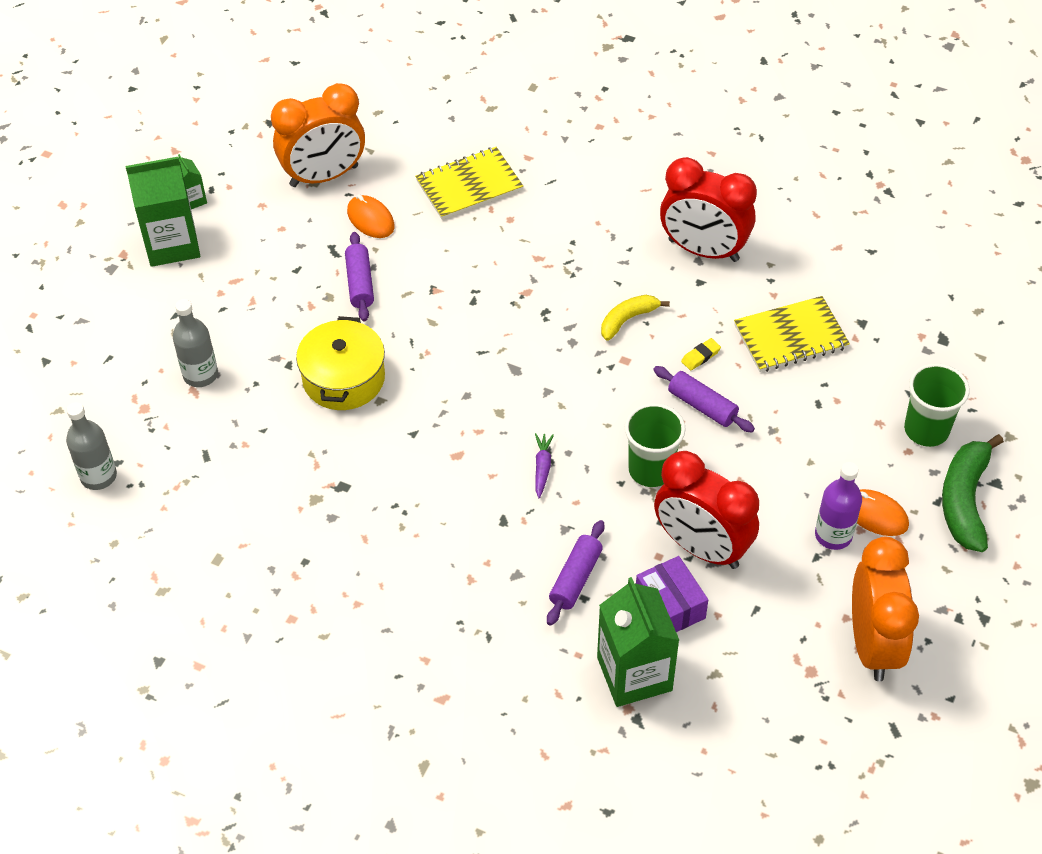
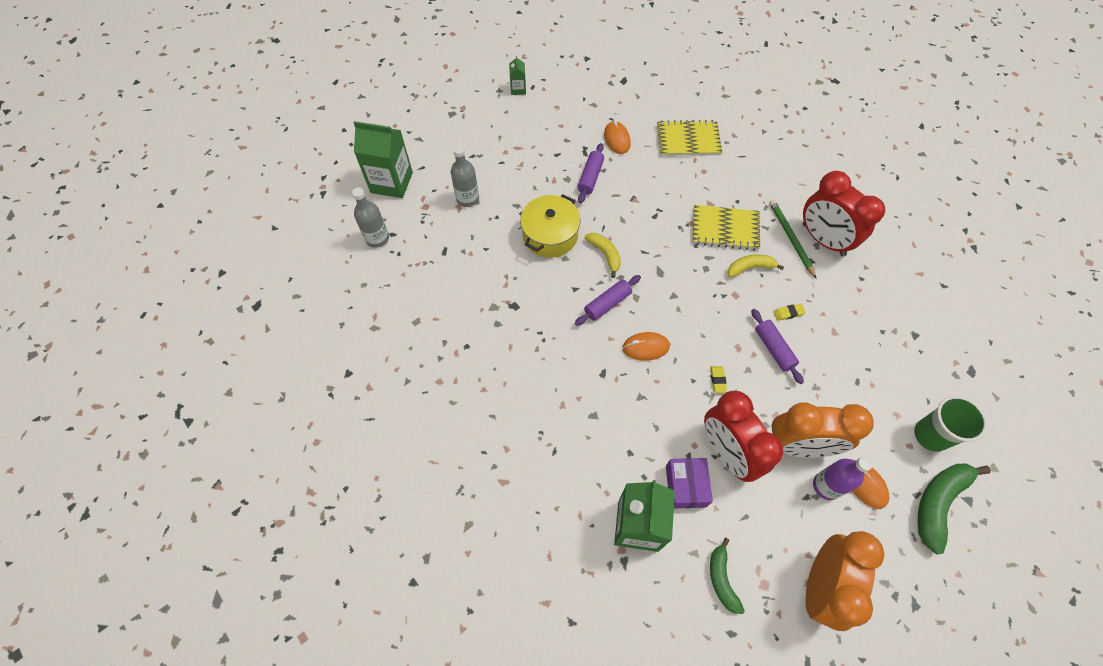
camera: 25 degrees right, 10 degrees up
green carton [126,157,200,267] -> green carton moved to [354,121,413,198]
orange clock [271,83,365,187] -> orange clock moved to [772,402,874,457]
purple carrot [535,433,554,499] -> orange mouse [622,332,670,361]
purple rolling pin [547,520,604,626] -> purple rolling pin moved to [575,275,641,326]
green cup [625,403,686,487] -> yellow eraser [710,366,727,393]
yellow notebook [734,296,850,372] -> yellow notebook moved to [693,205,760,251]
none -> yellow banana [585,233,621,278]
none -> green banana [710,538,745,614]
none -> green pencil [769,200,816,278]

